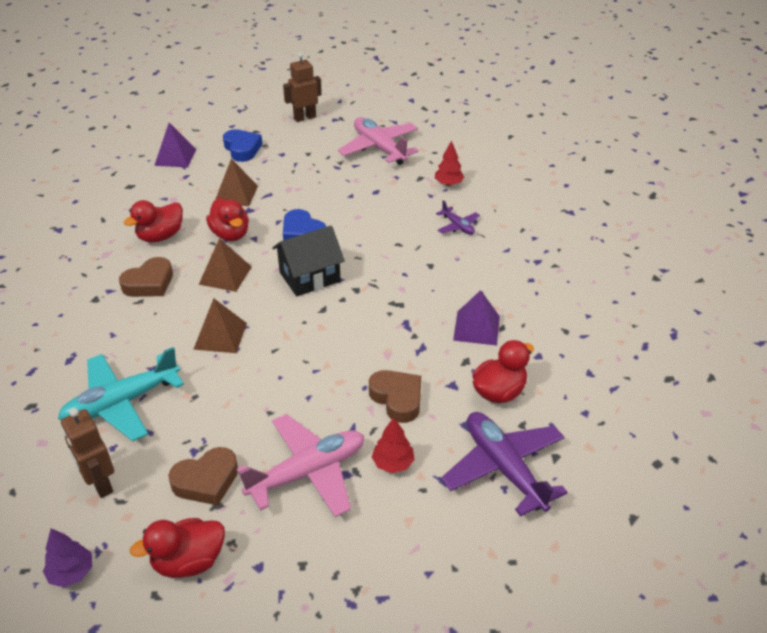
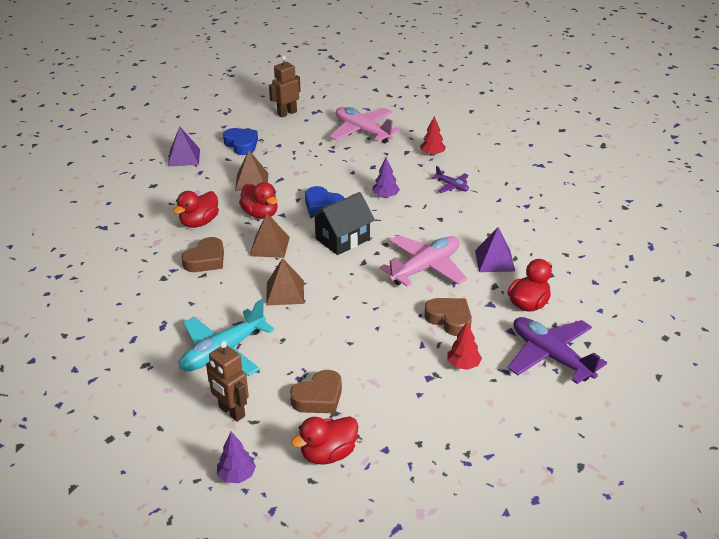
camera: 10 degrees left, 5 degrees down
pink plane [237,414,364,517] -> pink plane moved to [380,235,467,286]
none -> purple tree [372,157,400,198]

